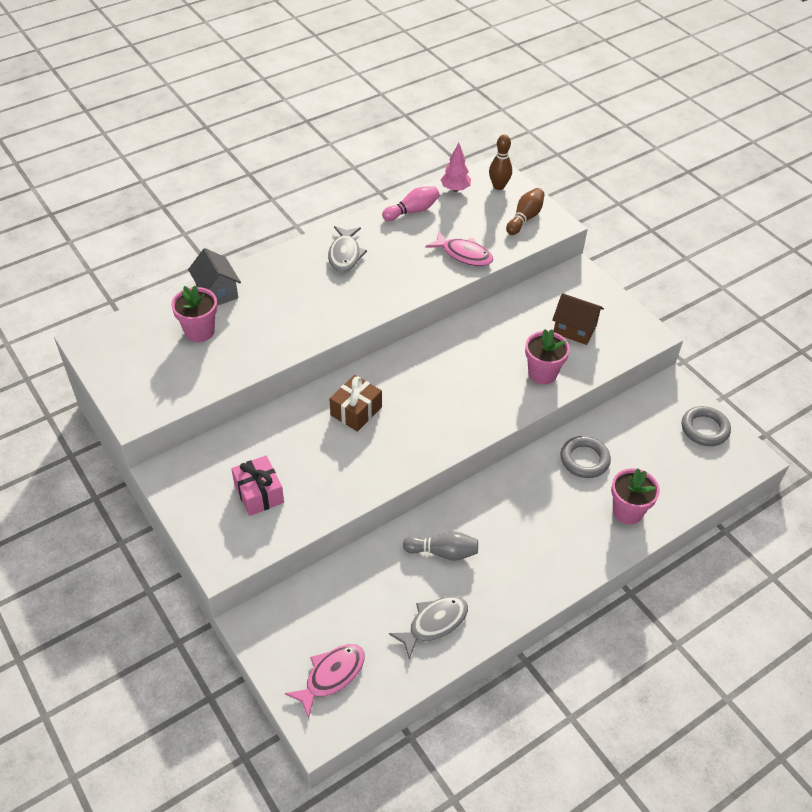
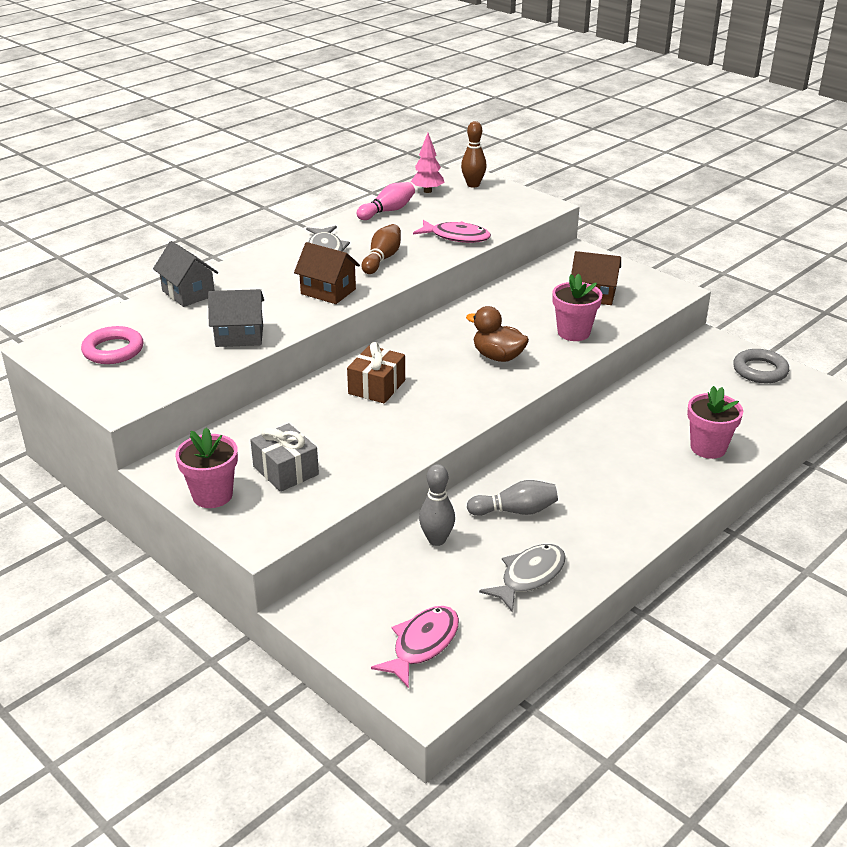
camera: 10 degrees left, 15 degrees down
pink flower pot [171,286,217,342] -> pink flower pot moved to [176,427,238,508]
pink gift [231,455,284,516] -> grey gift [250,423,319,492]
brown bowling pin [506,188,544,235] -> brown bowling pin moved to [362,224,401,274]
grey ring [561,436,611,478] -> none
none -> pink ring [81,326,144,364]
none -> grey house [208,289,264,347]
none -> brown house [294,242,360,304]
none -> grey bowling pin [419,464,455,546]
none -> brown duck [466,306,529,362]

